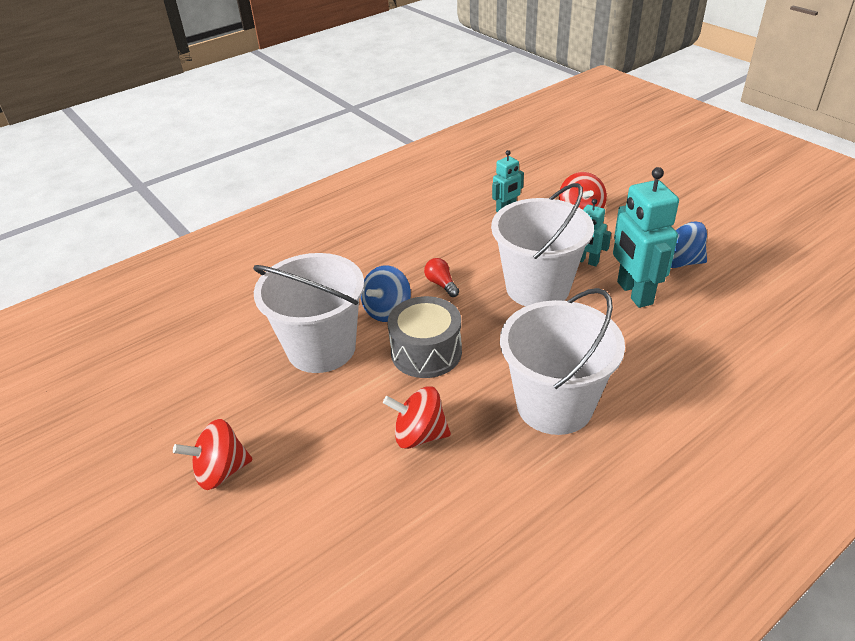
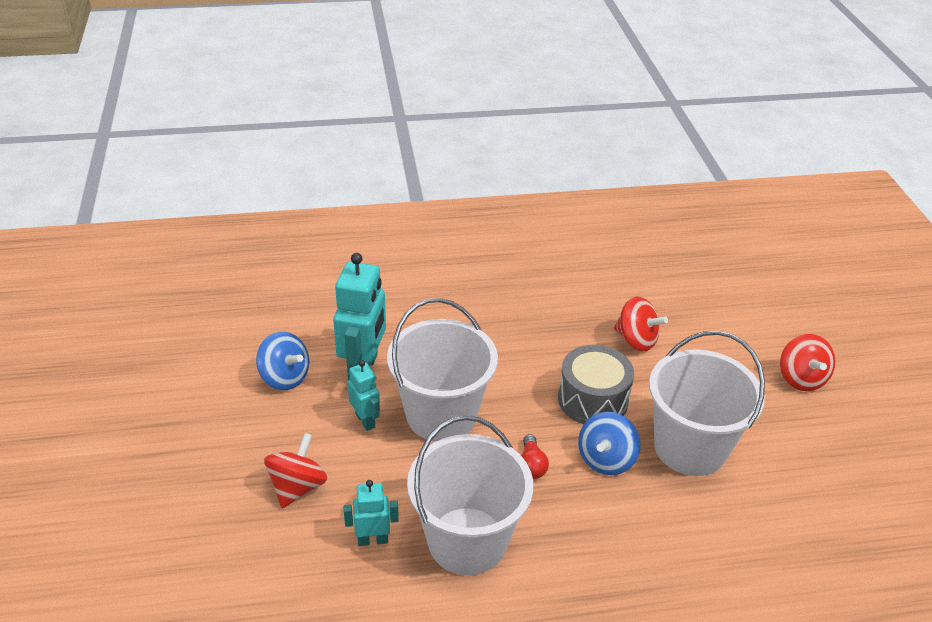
camera: 155 degrees left, 0 degrees up
red spinning top [173,419,253,490] -> red spinning top turned 75 degrees clockwise [780,334,835,391]
blue spinning top [361,265,411,322] -> blue spinning top turned 150 degrees clockwise [578,412,641,475]
white bucket [500,288,625,435] -> white bucket moved to [407,415,533,575]

